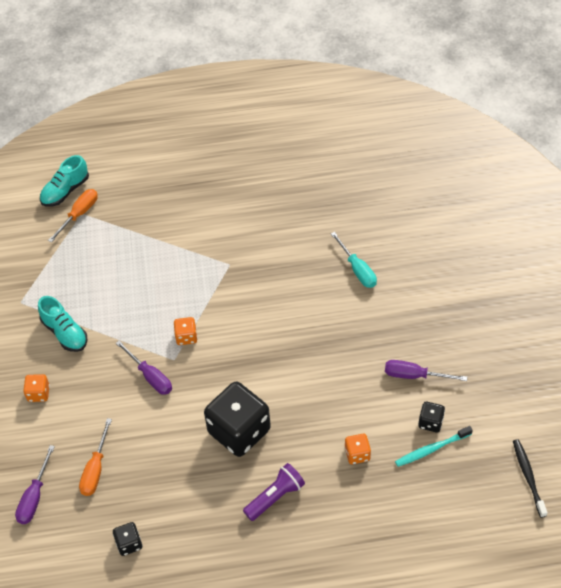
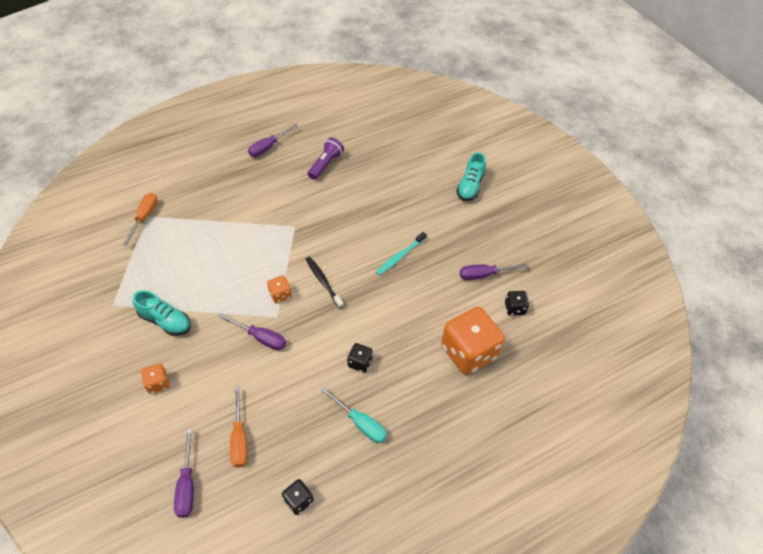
camera: 25 degrees left, 0 degrees up
turquoise shoe [40,155,89,207] -> turquoise shoe moved to [457,152,486,201]
black dice [204,382,271,457] -> black dice [347,343,373,373], size x0.45
purple flashlight [243,463,305,521] -> purple flashlight moved to [308,137,344,180]
turquoise screwdriver [331,232,377,288] -> turquoise screwdriver moved to [321,387,387,443]
orange dice [345,434,371,464] -> orange dice [441,307,505,375], size x2.23
turquoise toothbrush [395,426,473,467] -> turquoise toothbrush moved to [376,232,427,275]
black toothbrush [513,439,548,518] -> black toothbrush moved to [306,257,344,309]
none -> purple screwdriver [248,124,298,157]

